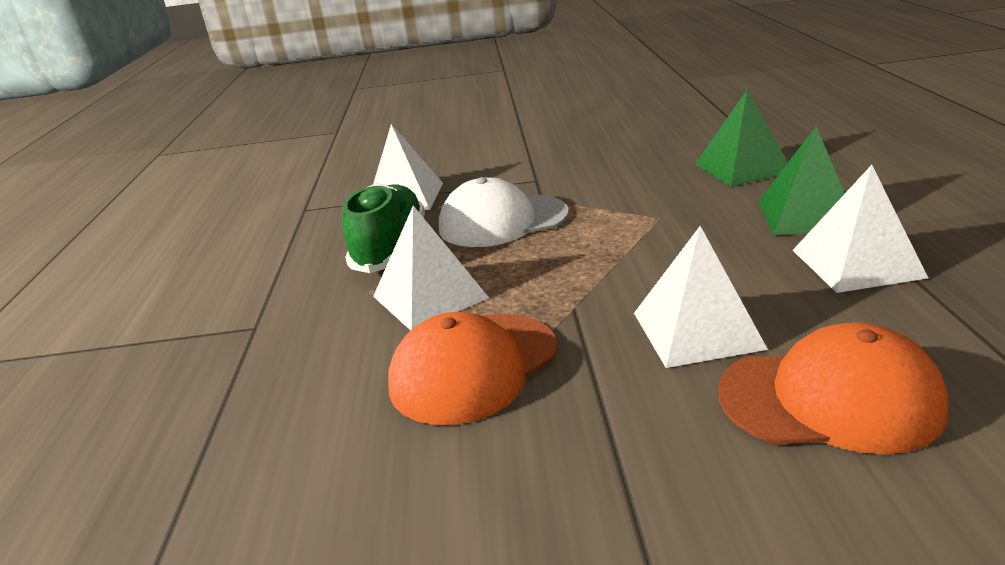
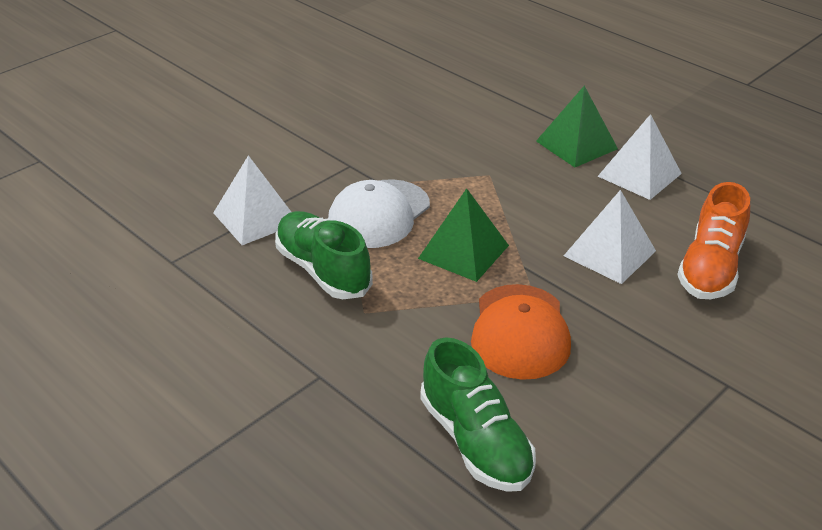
camera: 45 degrees left, 10 degrees up
white pyramid [373,206,489,330] -> none
green pyramid [695,90,788,187] -> green pyramid moved to [418,188,509,282]
orange cap [718,322,948,455] -> orange shoe [677,182,750,299]
none -> green shoe [420,337,536,492]

